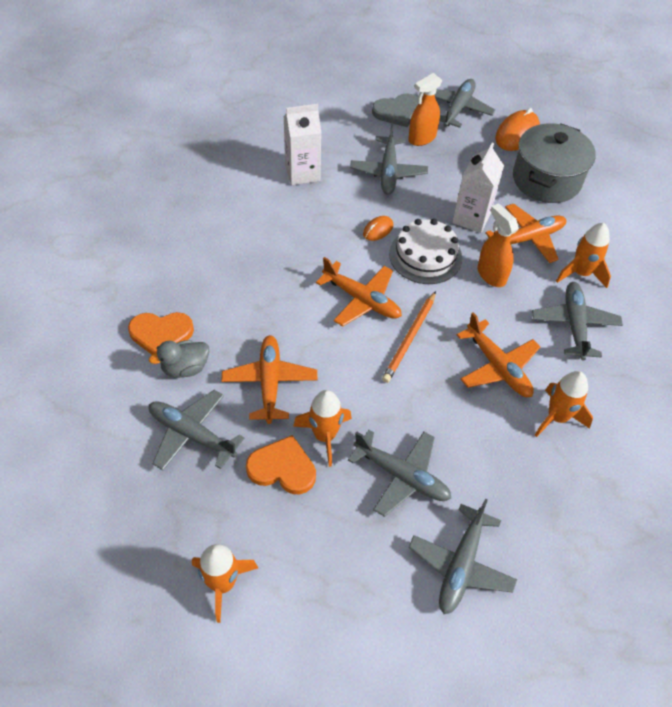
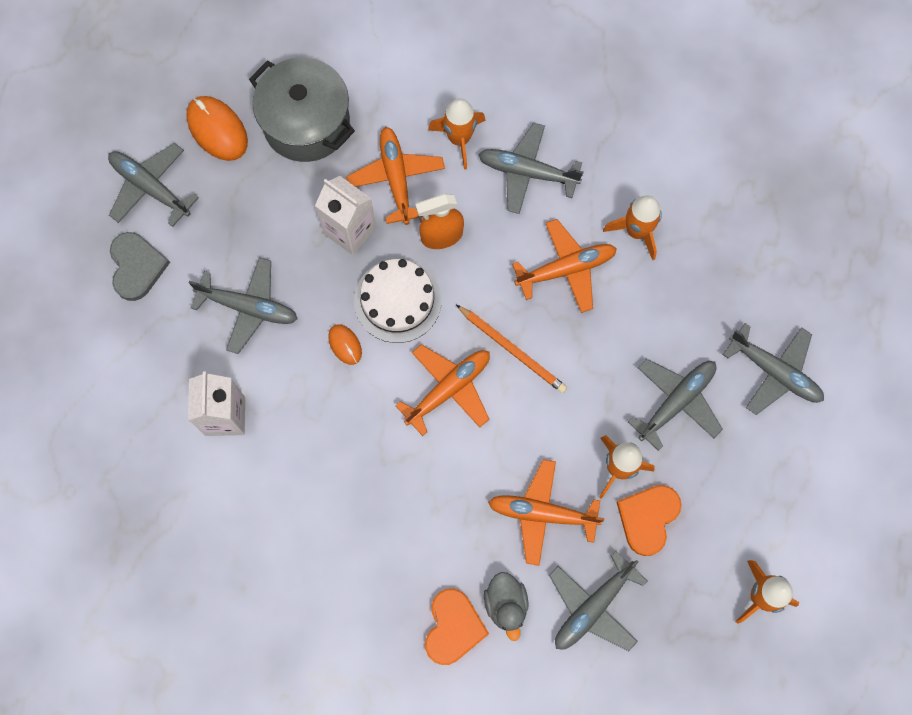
camera: 75 degrees left, 20 degrees up
orange spray bottle [408,73,442,146] -> none

